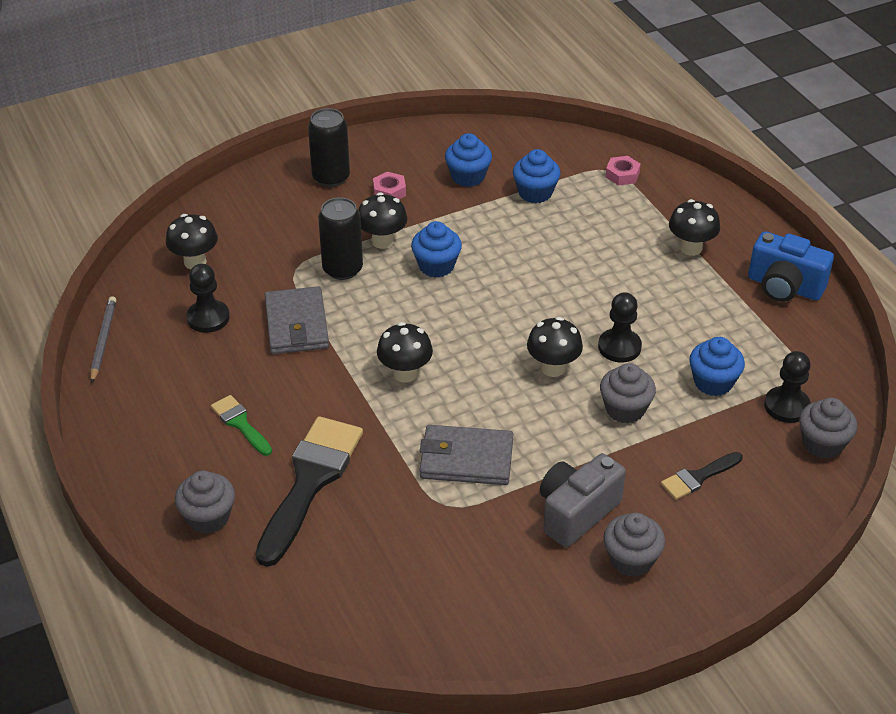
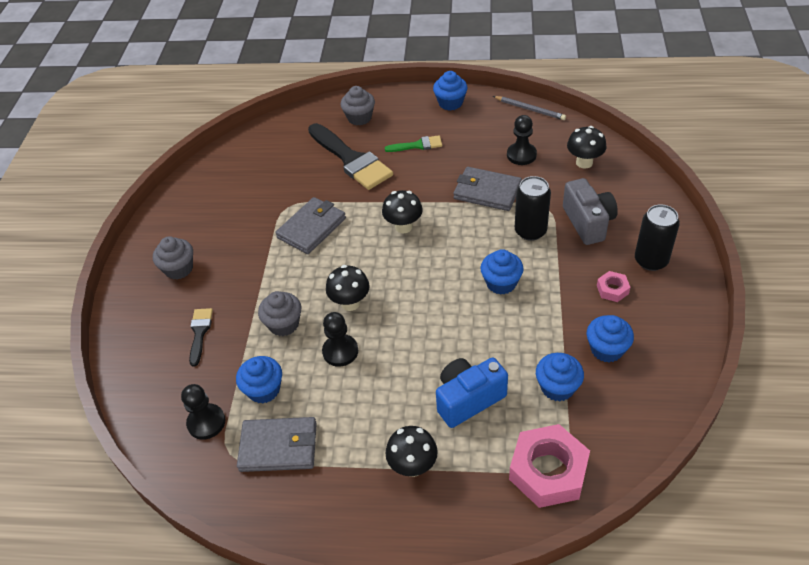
camera: 125 degrees right, 5 degrees up
black mushroom [358,193,407,249] -> none
grey camera [540,453,626,547] -> grey camera moved to [563,178,618,245]
pink nut [605,156,641,185] -> pink nut [509,424,590,508], size x2.12
blue camera [748,231,834,302] -> blue camera moved to [436,358,508,428]
grey cupcake [799,398,857,459] -> none
none -> grey wallet [237,417,317,472]
none -> blue cupcake [433,71,467,111]

